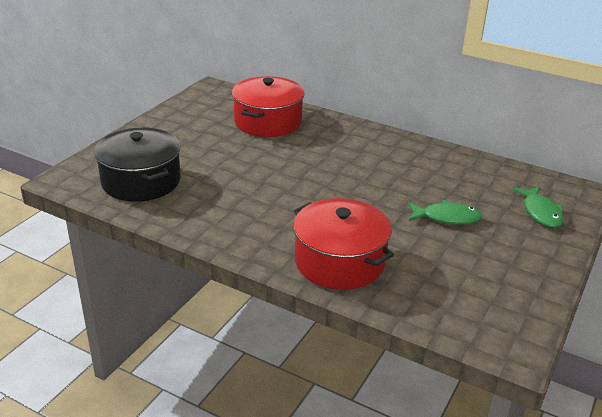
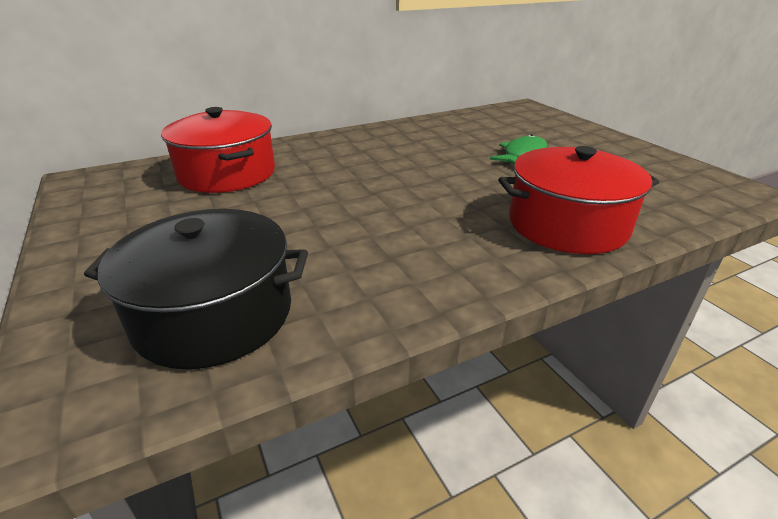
camera: 55 degrees left, 0 degrees up
green fish [513,186,564,228] -> none

